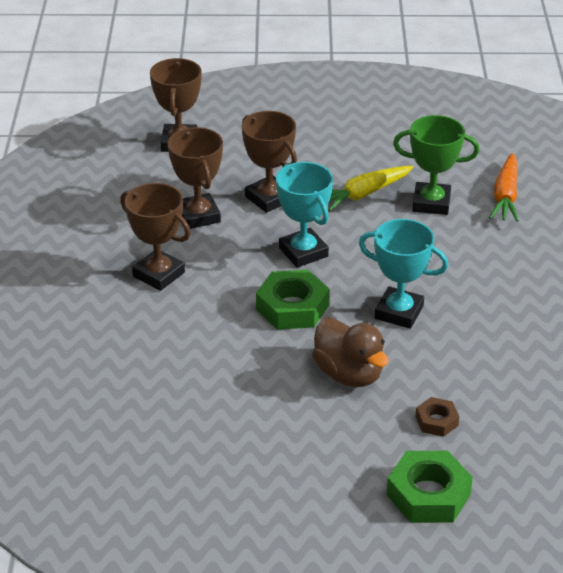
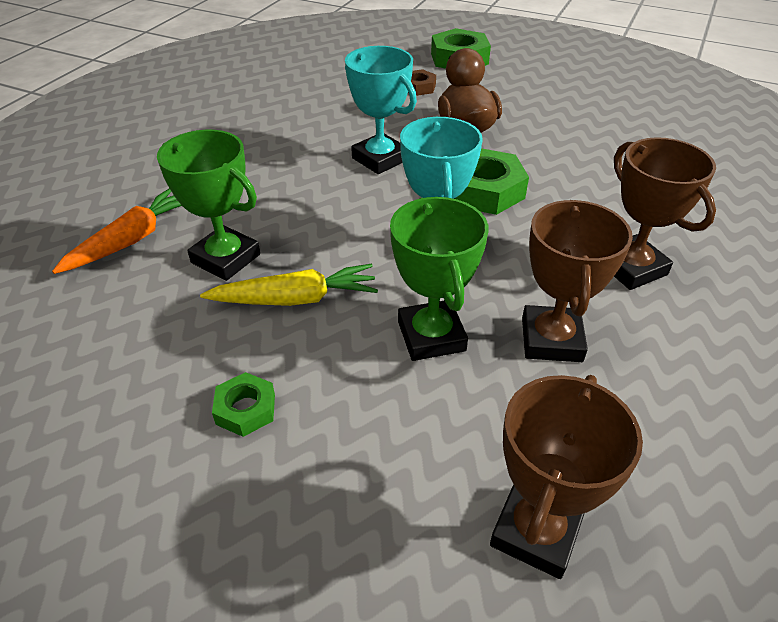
camera: 155 degrees left, 5 degrees up
brown trophy [242,111,297,213] -> green trophy [390,197,488,361]
none -> green nut [212,372,275,437]

